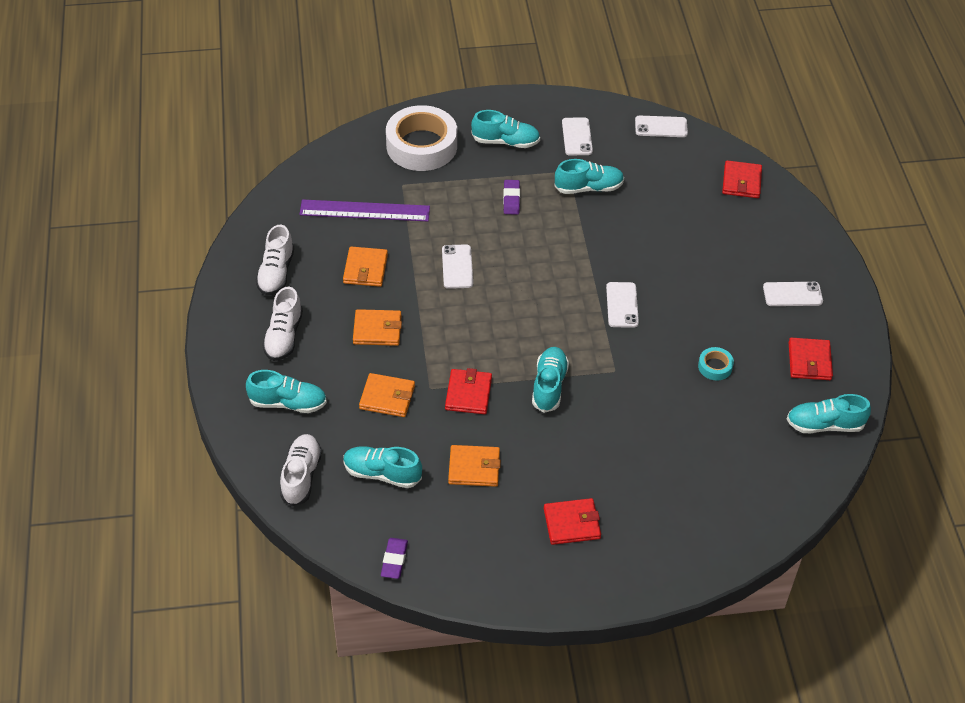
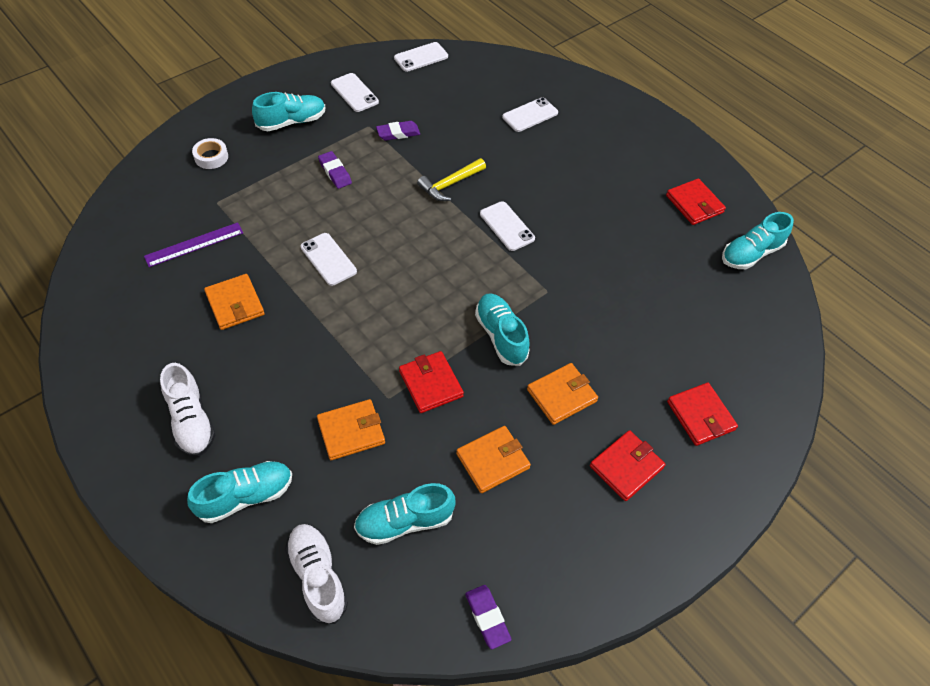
camera: 35 degrees left, 5 degrees up
white shoe [256,225,294,296] -> none
purple ruler [299,199,430,221] -> purple ruler [144,222,243,267], size x0.66
orange wallet [353,309,402,346] -> orange wallet moved to [527,363,598,425]
white tape [386,105,457,171] -> white tape [192,138,228,169], size x0.43
turquoise shoe [554,159,624,194] -> purple eraser [376,121,420,141]
turquoise tape [698,347,734,381] -> none
red wallet [722,160,762,198] -> red wallet moved to [667,383,738,446]
white phone [763,282,823,306] -> white phone moved to [502,97,558,132]
none -> yellow hammer [417,158,486,201]

